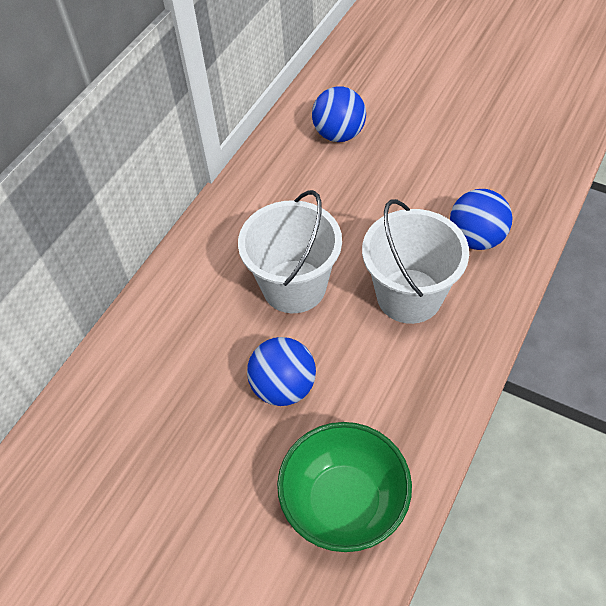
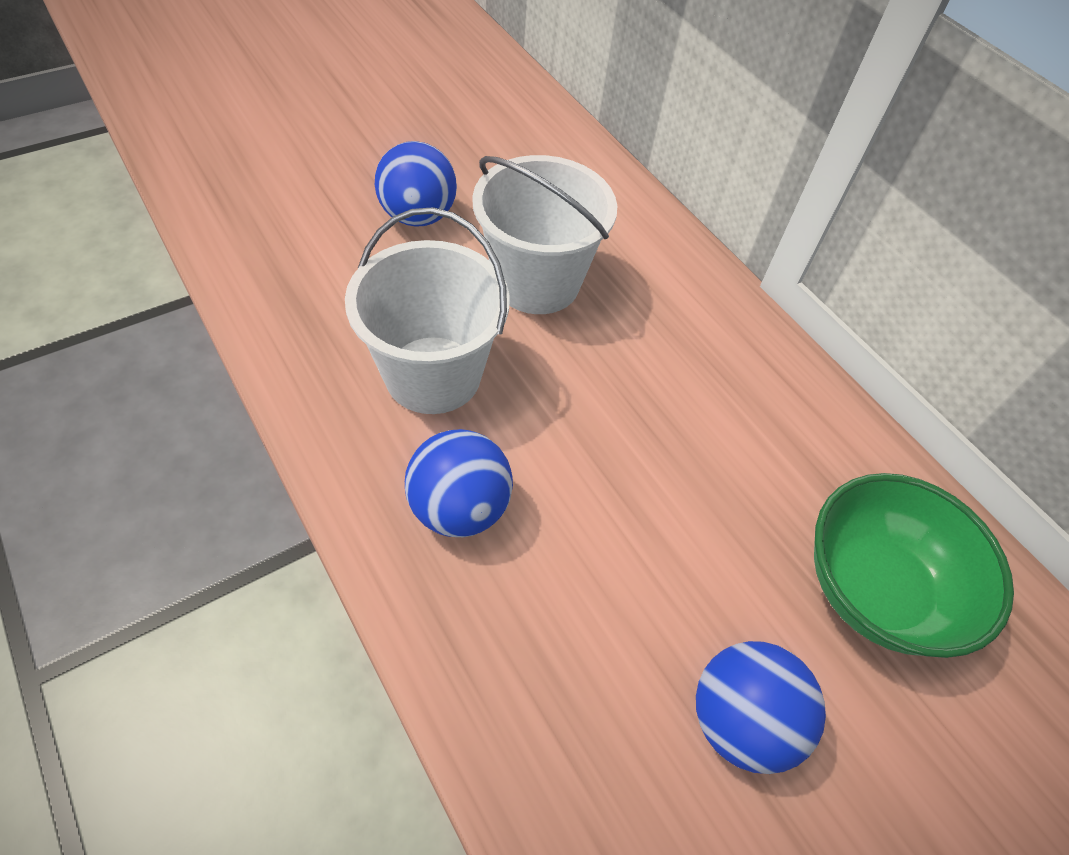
camera: 110 degrees right, 0 degrees up
green bowl [277,422,412,552] -> green bowl moved to [814,473,1014,658]
blue ball [312,87,366,142] -> blue ball moved to [696,641,826,774]

